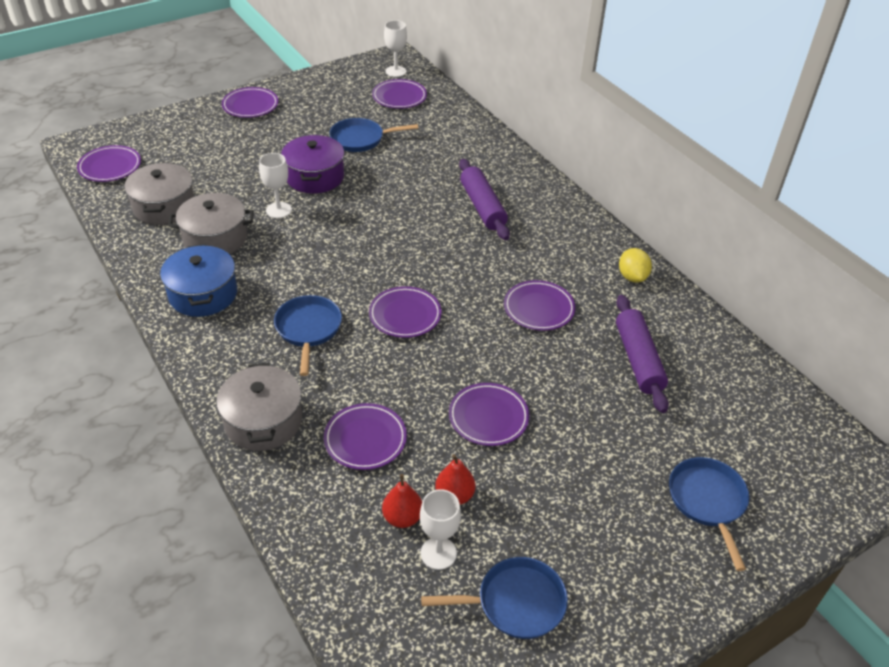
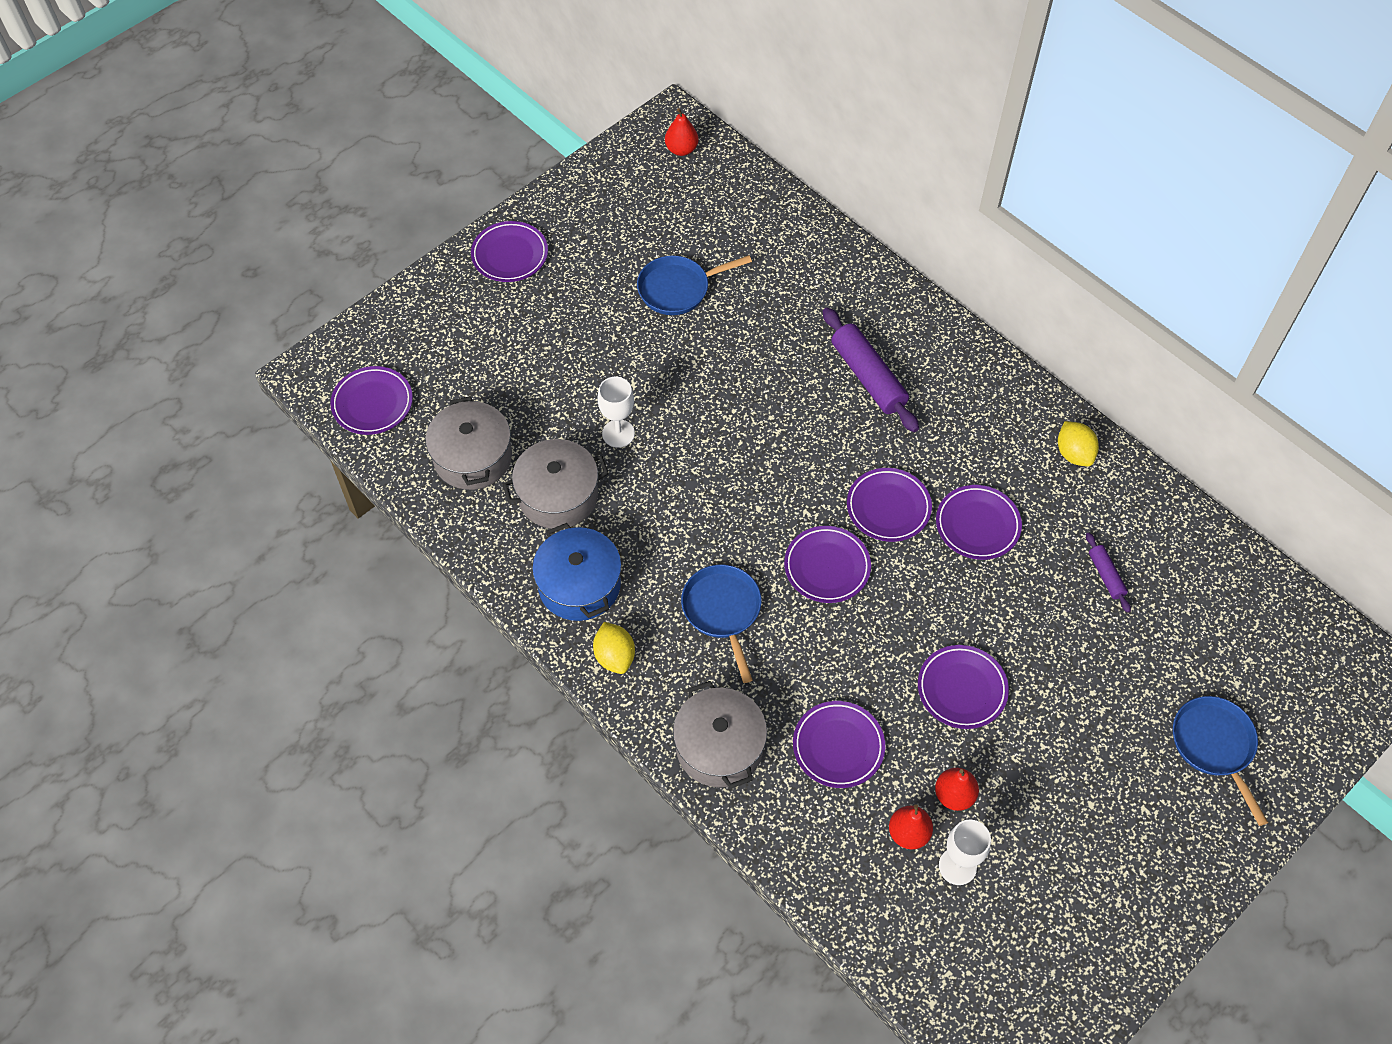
camera: 10 degrees left, 15 degrees up
purple pot [281,135,344,194] -> none
purple plate [372,79,427,109] -> purple plate moved to [847,468,932,542]
white goblet [384,20,407,77] -> red pear [665,108,699,156]
blue pan [421,557,568,639] -> none
purple rolling pin [616,295,669,413] -> purple rolling pin [1086,533,1131,613], size x0.52
none -> yellow lemon [593,622,635,674]

